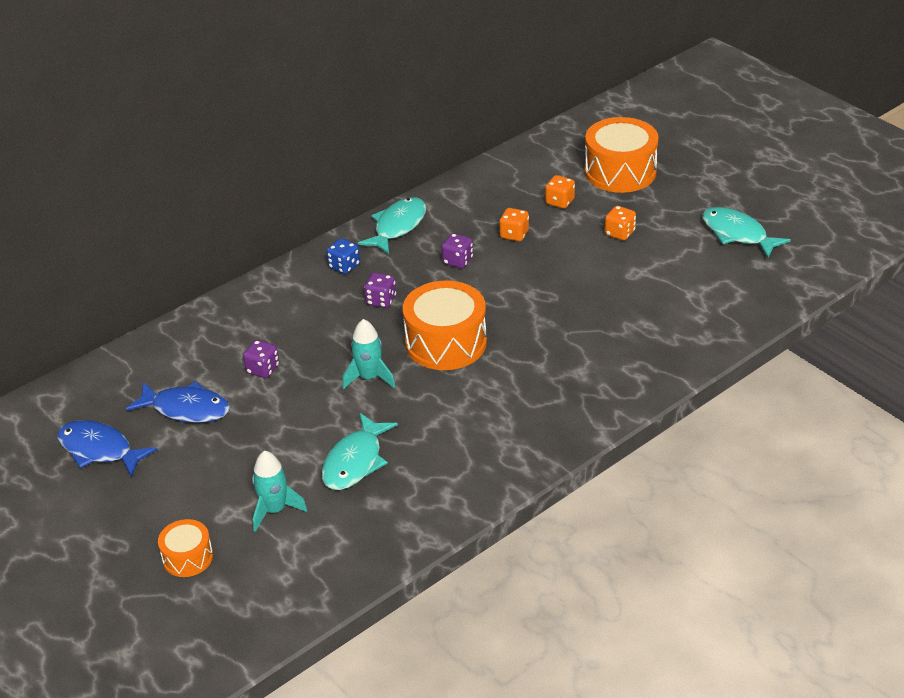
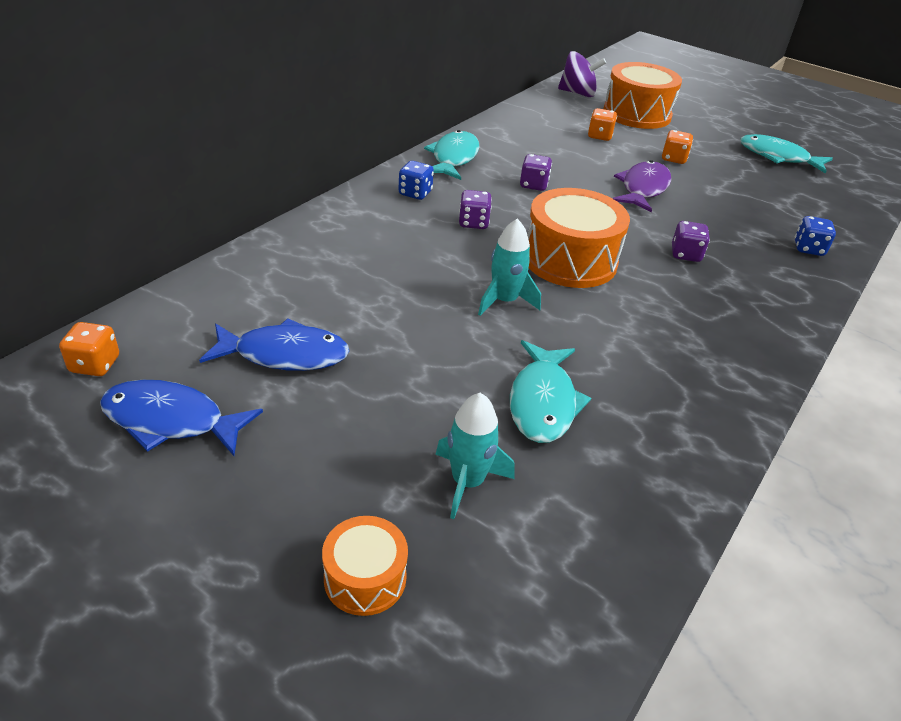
camera: 20 degrees left, 0 degrees up
purple dice [243,340,279,378] -> purple dice moved to [672,221,710,262]
orange dice [499,208,529,241] -> orange dice moved to [59,322,119,376]
none -> purple spinning top [558,51,606,97]
none -> purple fish [612,160,671,213]
none -> blue dice [795,216,836,256]

